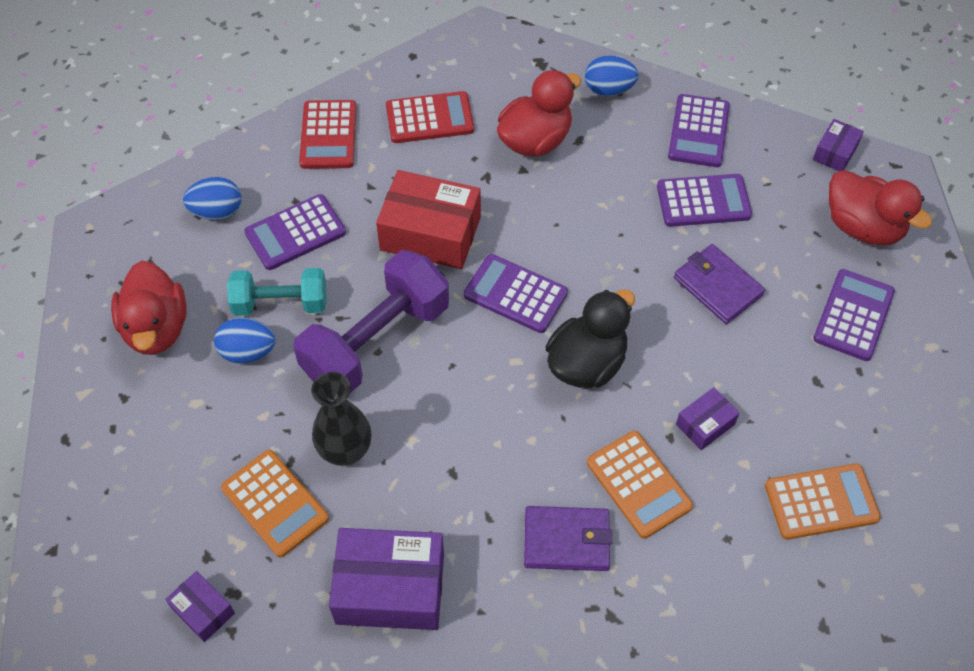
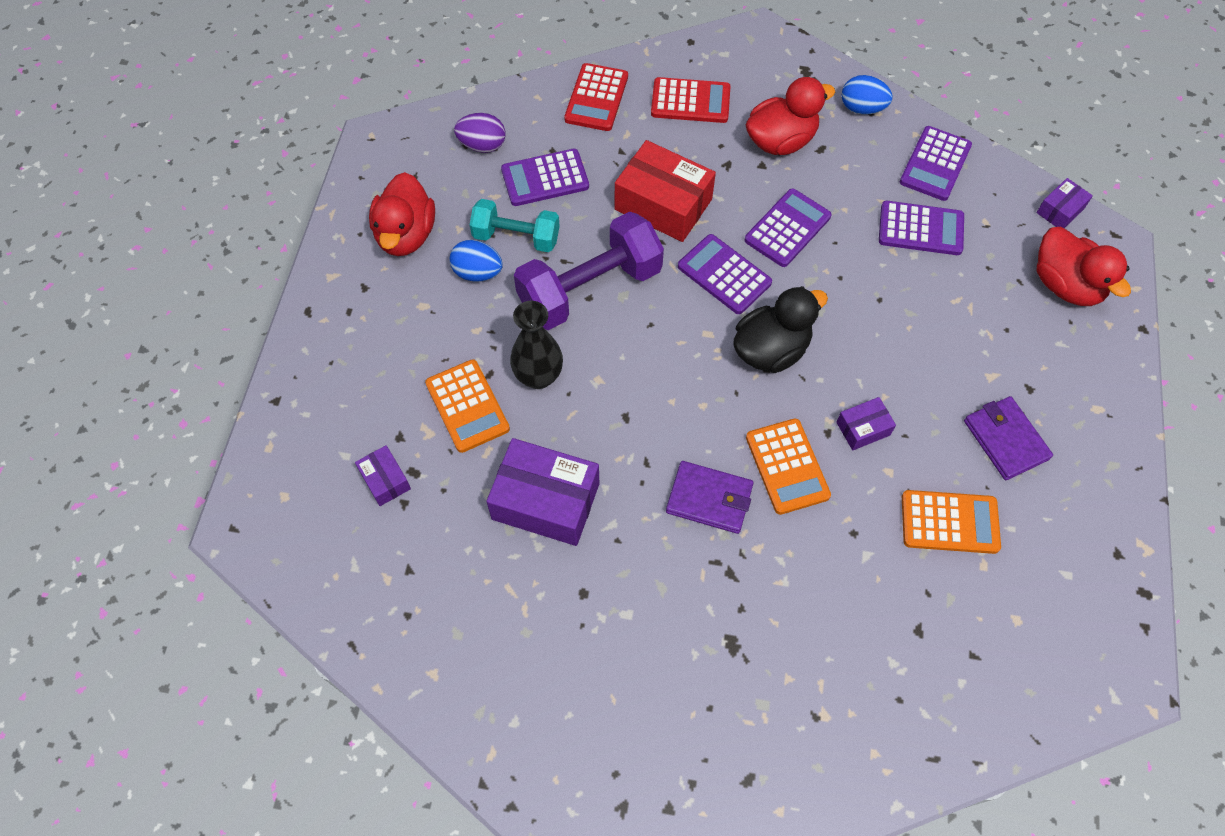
camera: 15 degrees right, 5 degrees up
blue egg [183,177,241,220] -> purple egg [454,113,505,153]
purple wallet [674,244,765,324] -> purple wallet moved to [964,396,1053,480]
purple calculator [813,269,895,361] -> purple calculator moved to [745,188,831,267]

